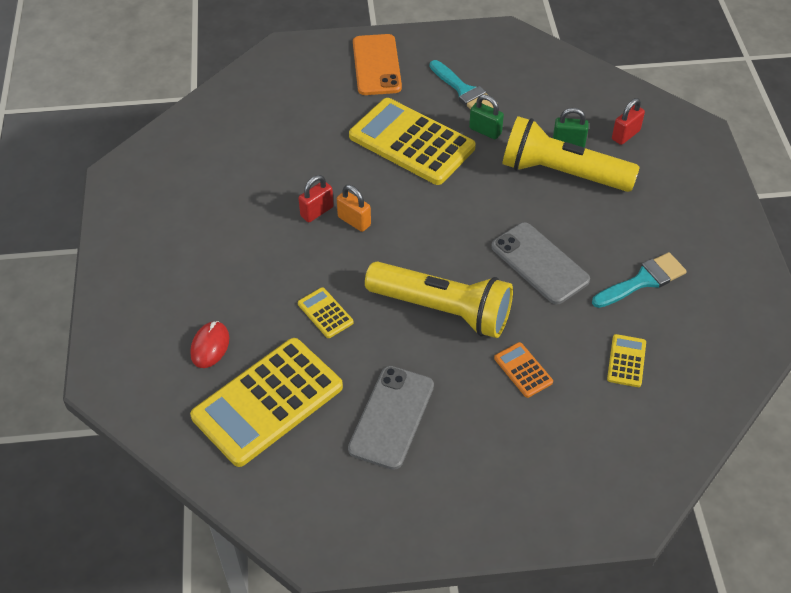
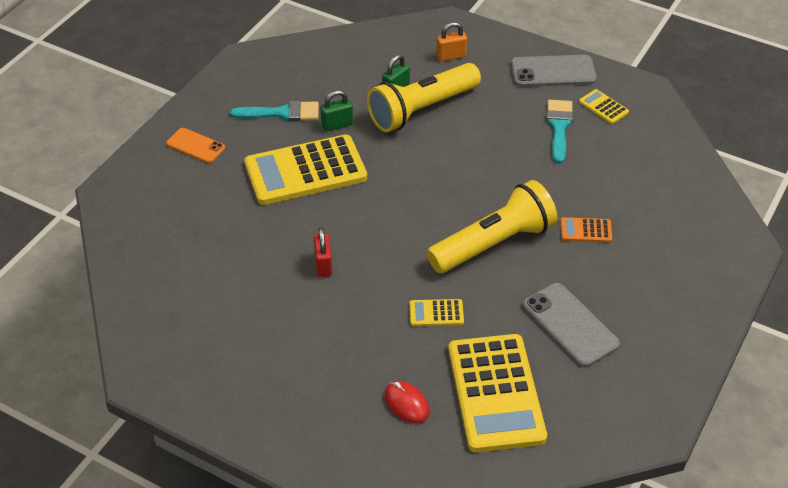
camera: 55 degrees left, 5 degrees down
orange padlock [337,185,371,232] -> orange padlock moved to [436,22,467,61]
orange phone [353,34,402,95] -> orange phone [166,128,225,163], size x0.64
grey phone [491,222,590,304] -> grey phone moved to [511,55,597,87]
yellow calculator [607,334,646,387] -> yellow calculator moved to [579,89,629,124]
red padlock [612,98,645,145] -> none

